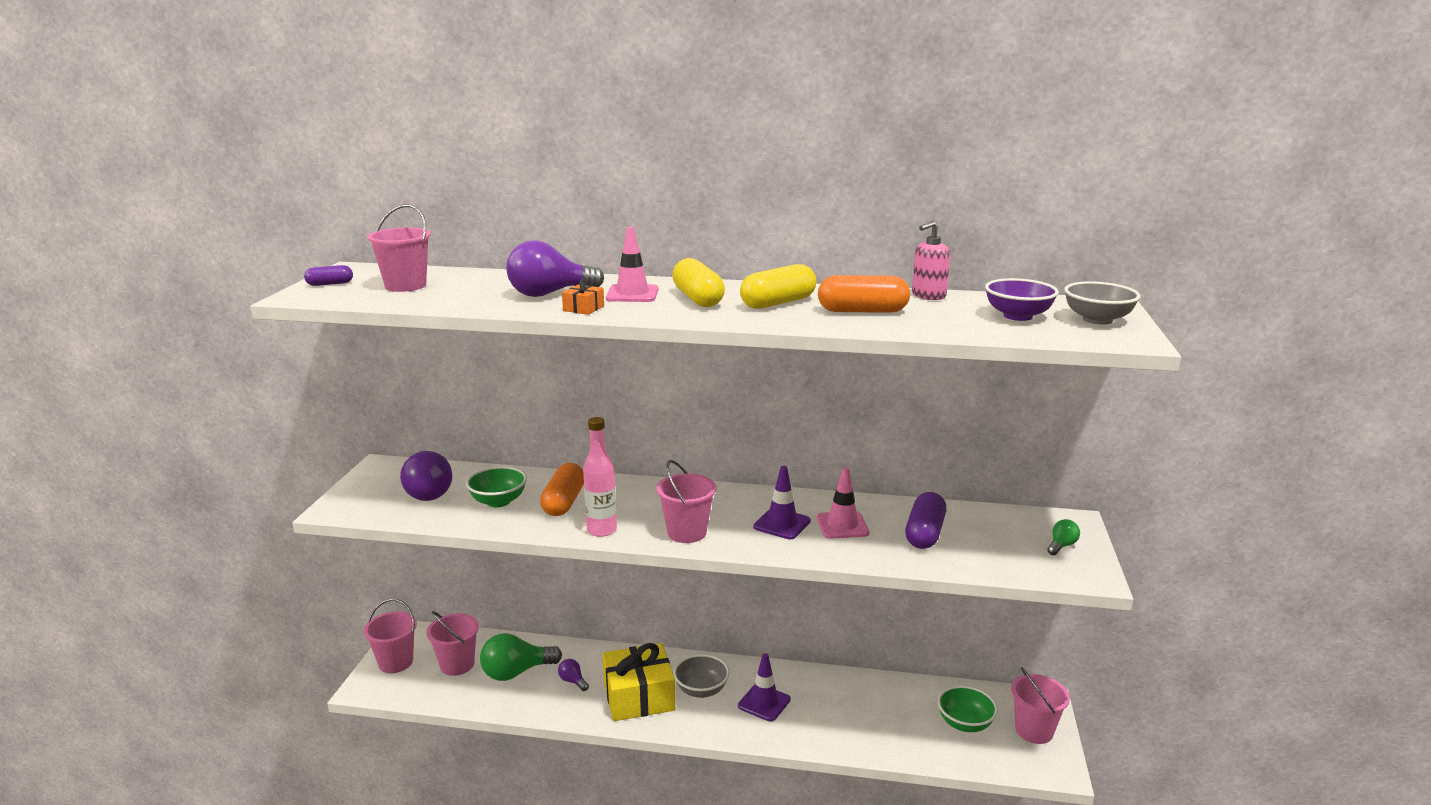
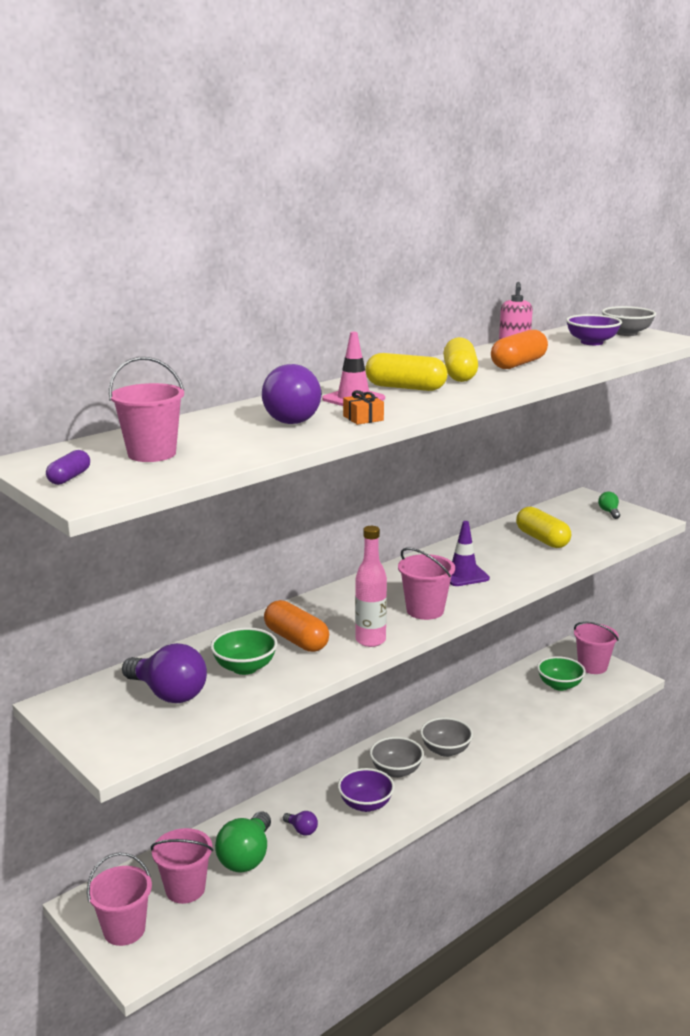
camera: 50 degrees left, 0 degrees up
purple light bulb [558,659,589,691] -> purple light bulb turned 135 degrees counterclockwise [283,811,318,836]
yellow gift [602,643,675,721] -> purple bowl [338,768,395,812]
purple traffic cone [738,653,791,721] -> grey bowl [420,717,473,757]
pink traffic cone [817,467,869,539] -> none
purple capsule [905,492,947,549] -> yellow capsule [516,507,571,548]

